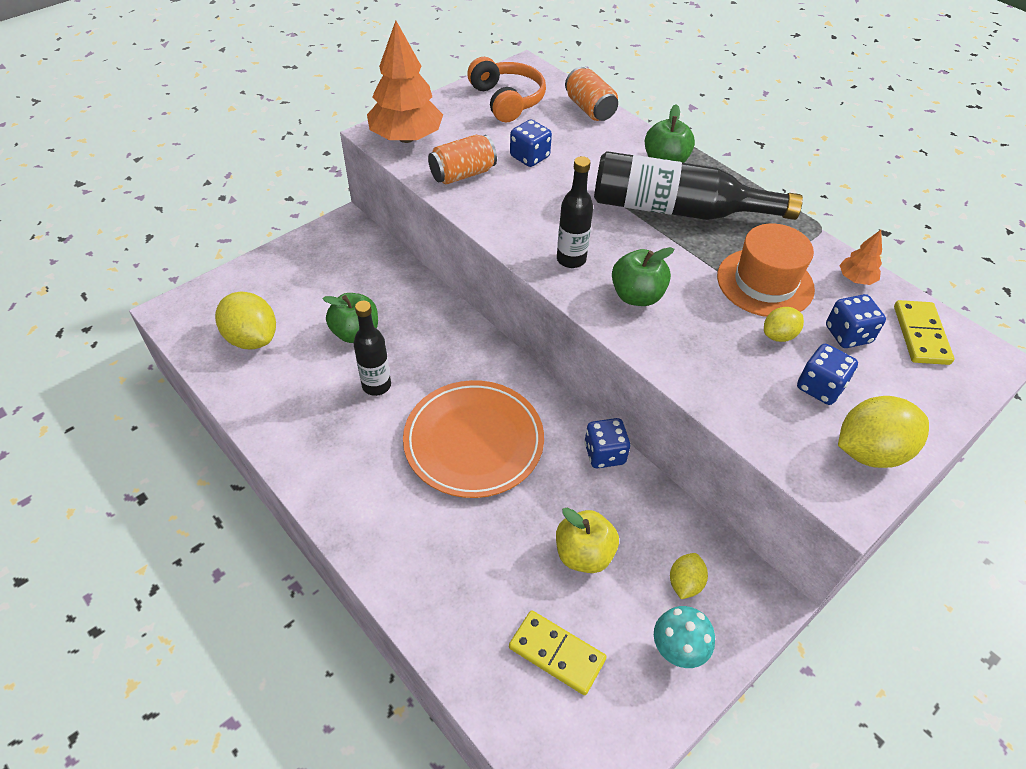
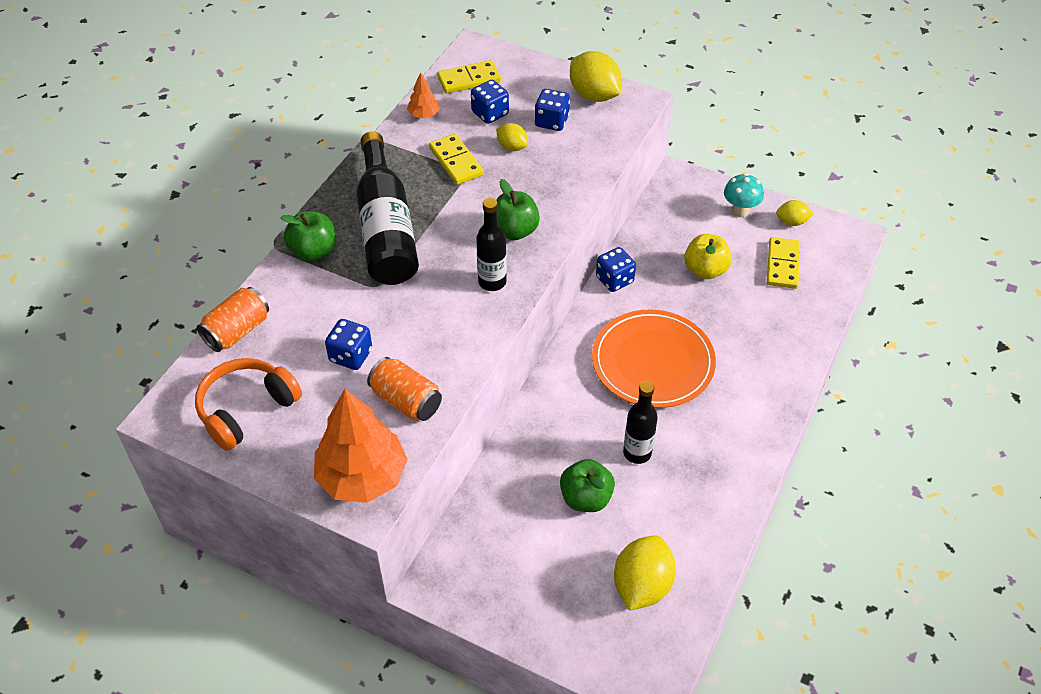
camera: 110 degrees left, 0 degrees up
yellow lemon [670,553,708,599] -> yellow lemon moved to [776,200,814,226]
orange hat [717,224,815,317] -> yellow domino [429,134,484,185]

